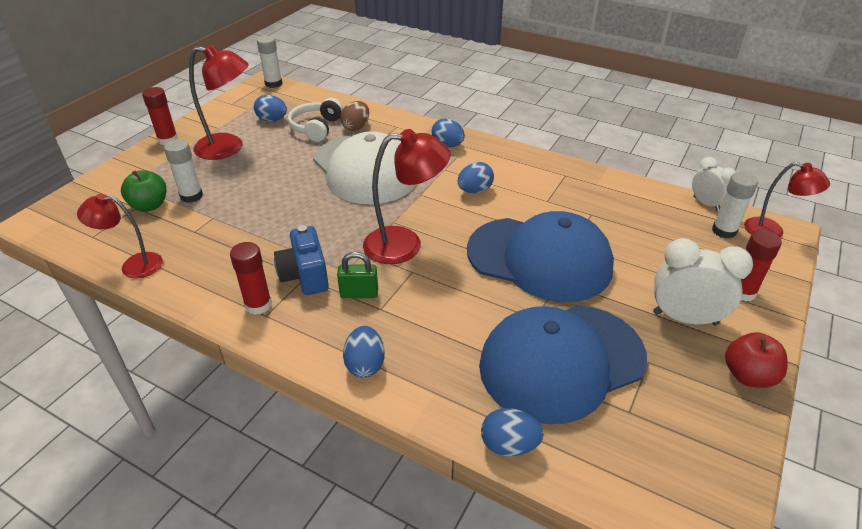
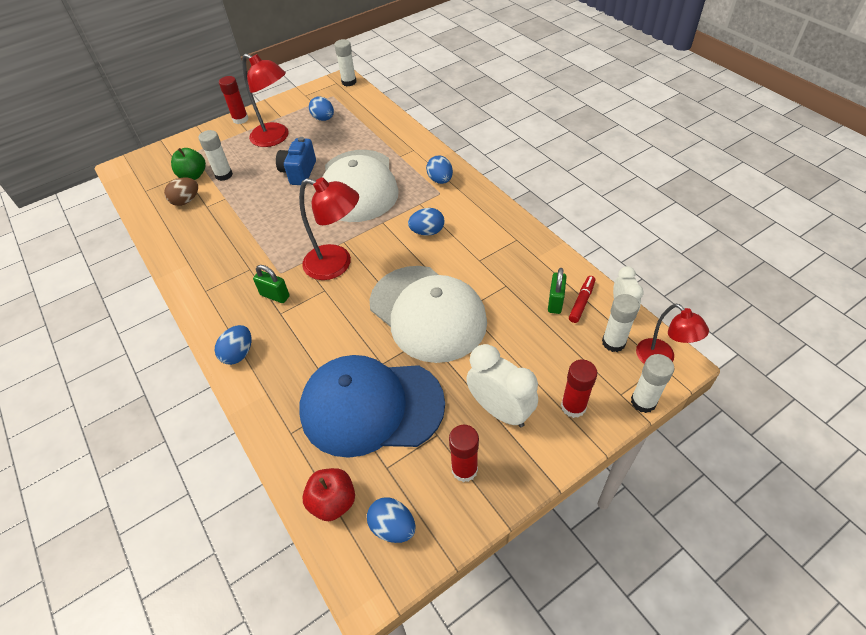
camera: 30 degrees right, 10 degrees up
red lamp [77,194,163,278] -> none
red glue stick [230,242,272,315] -> red glue stick moved to [449,425,479,482]
blue camera [274,225,329,295] -> blue camera moved to [276,137,316,185]
white headphones [288,98,343,142] -> none
brown egg [340,101,369,131] -> brown egg moved to [164,178,198,206]
blue cap [467,211,614,302] -> white cap [370,266,487,363]
blue egg [481,408,544,456] -> blue egg moved to [367,497,416,543]
red apple [725,332,788,388] -> red apple moved to [302,468,355,521]
none -> green padlock [548,268,567,314]
none -> red marker [569,276,595,323]
none -> white glue stick [631,354,674,413]

